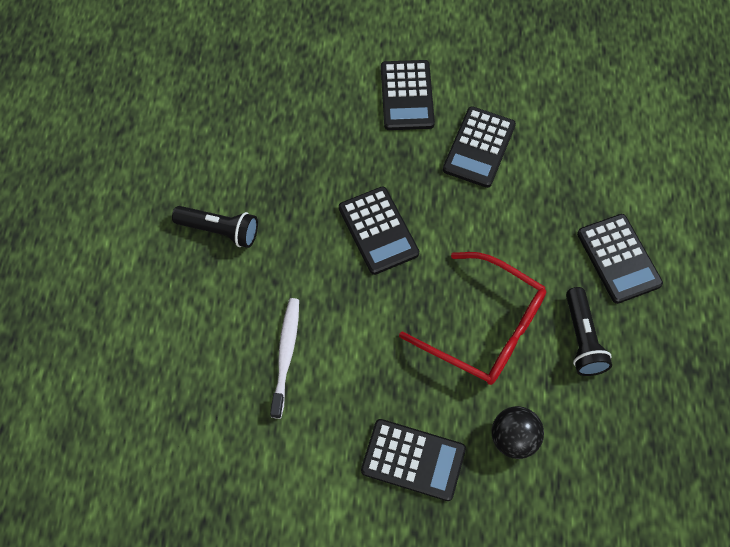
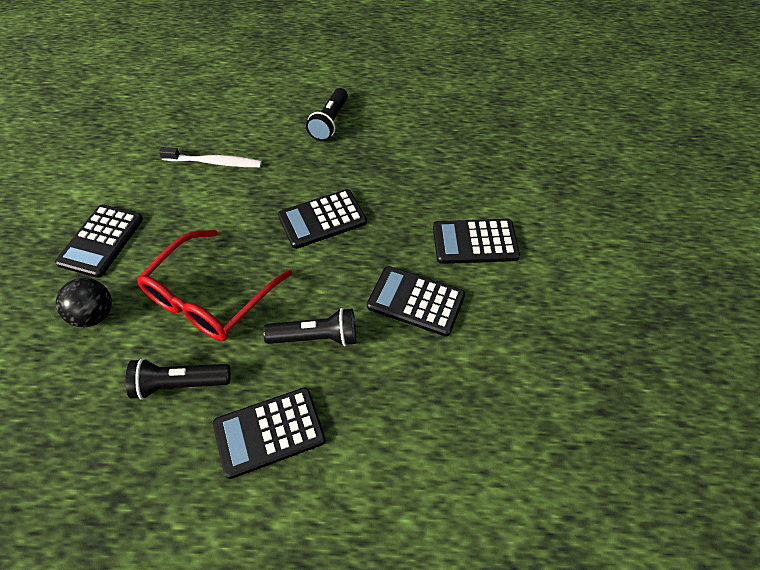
camera: 90 degrees right, 10 degrees down
none -> black flashlight [263,308,356,346]

